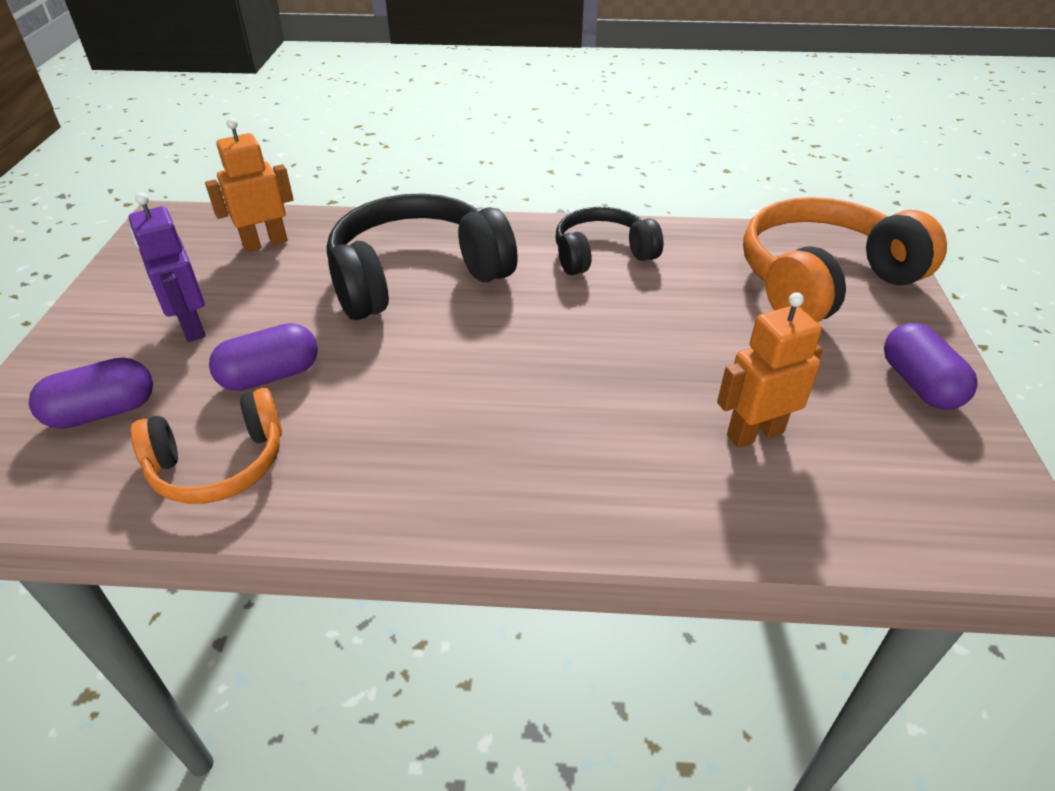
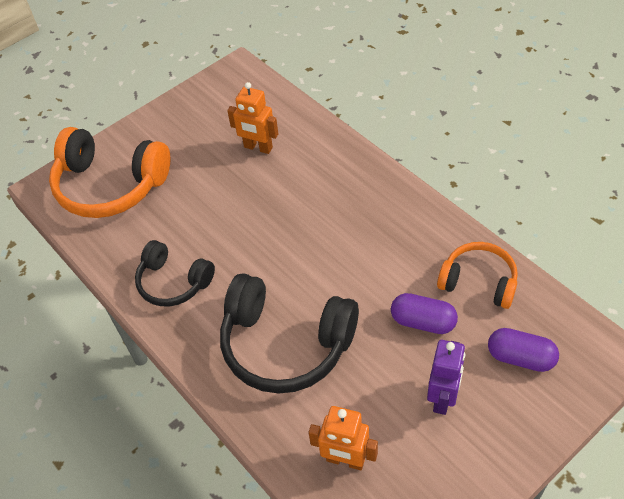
camera: 130 degrees left, 10 degrees up
purple capsule [884,323,978,410] -> none

